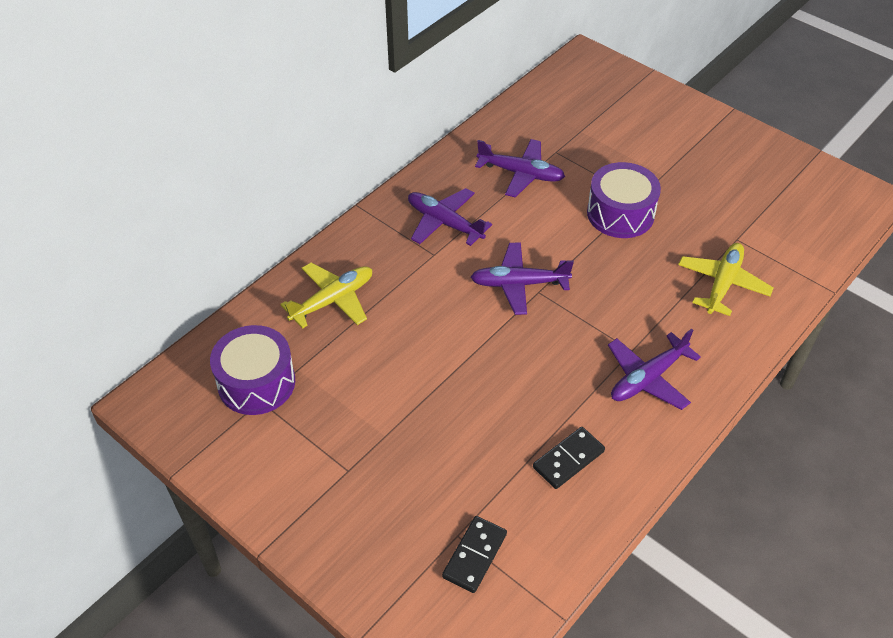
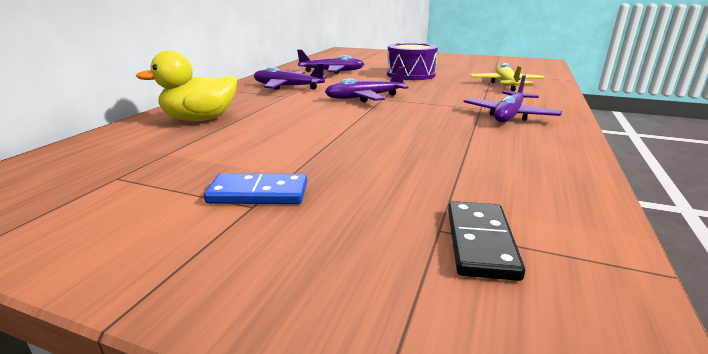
camera: 20 degrees left, 25 degrees down
purple drum [210,325,295,415] -> none
yellow plane [280,263,372,329] -> yellow duck [136,50,237,121]
black domino [533,427,605,489] -> none
none -> blue domino [204,173,307,204]

